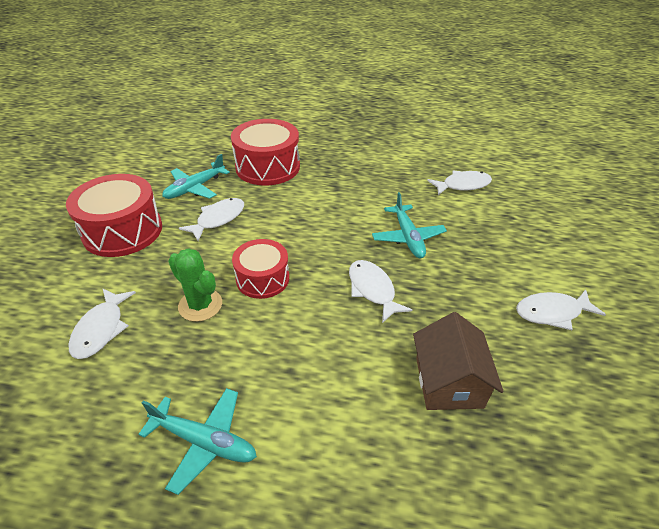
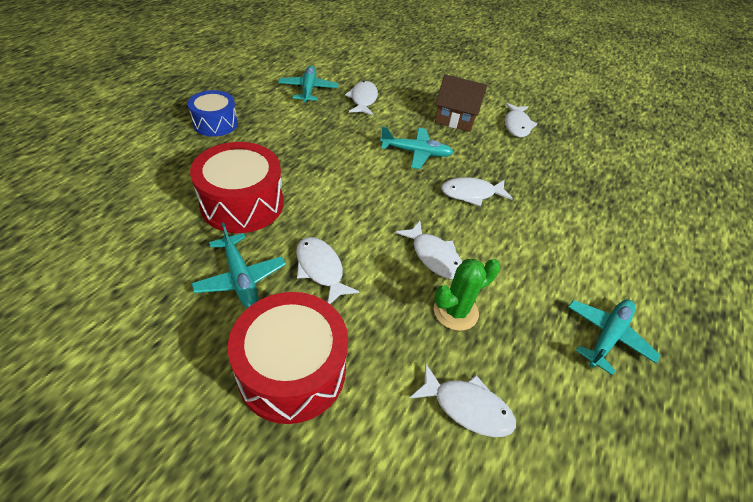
camera: 75 degrees left, 5 degrees up
red drum [232,239,289,299] -> white fish [395,221,462,279]
brown house [413,312,504,410] -> brown house moved to [435,74,487,132]
none -> blue drum [188,90,238,137]
none -> turquoise plane [278,65,339,102]

